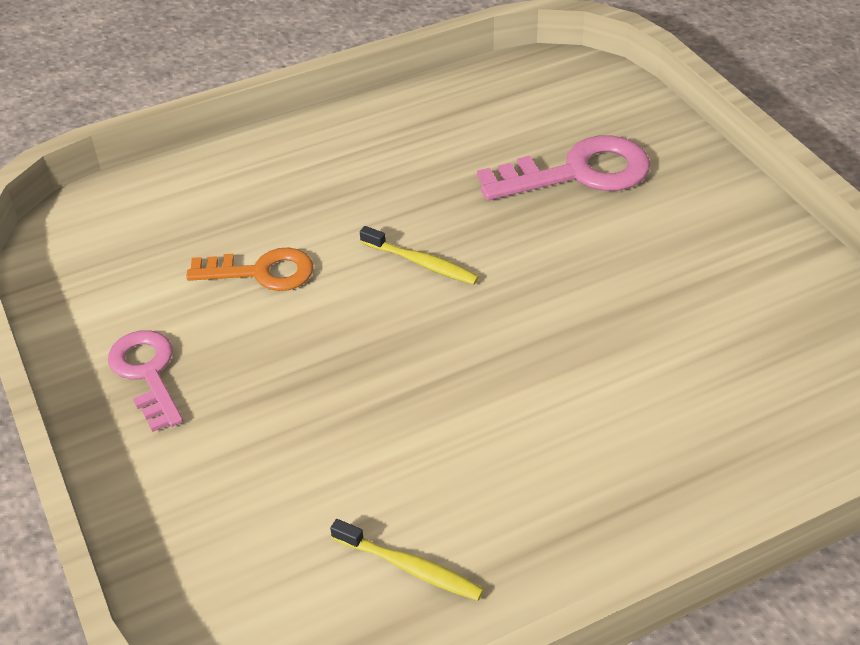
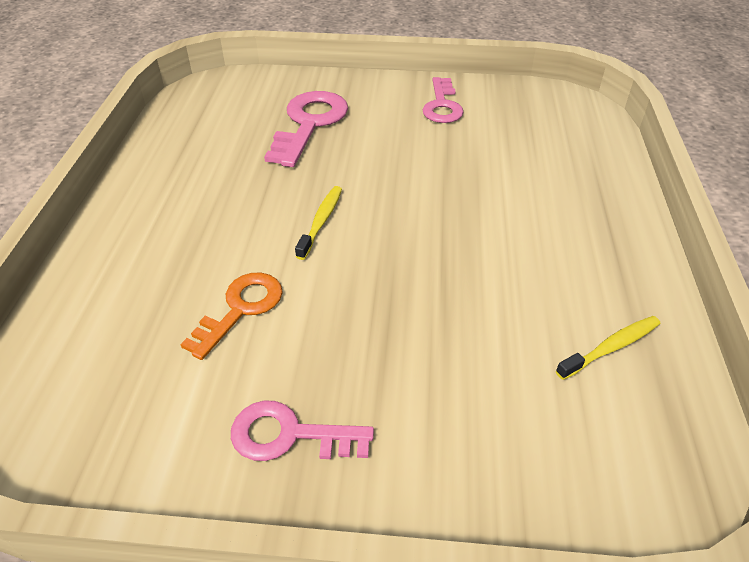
camera: 60 degrees left, 0 degrees up
yellow toothbrush [360,226,479,285] -> yellow toothbrush turned 45 degrees counterclockwise [295,186,342,260]
none -> pink key [422,77,464,123]

